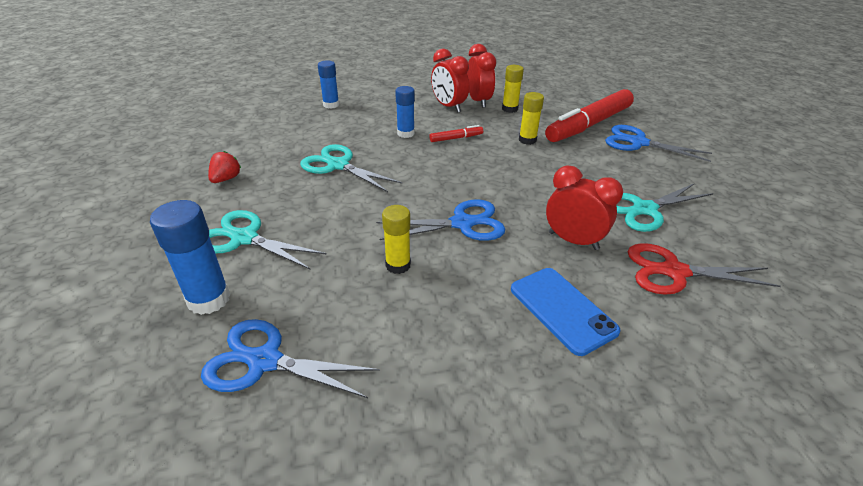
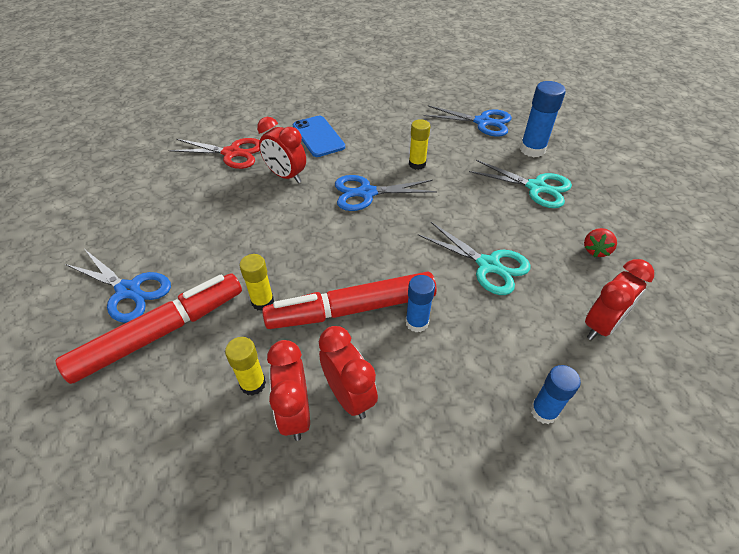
camera: 175 degrees left, 10 degrees up
red marker [429,125,483,142] -> red marker [262,271,437,329], size x2.39
turquoise scissors [616,183,714,232] -> none
none -> red clock [585,259,654,340]

